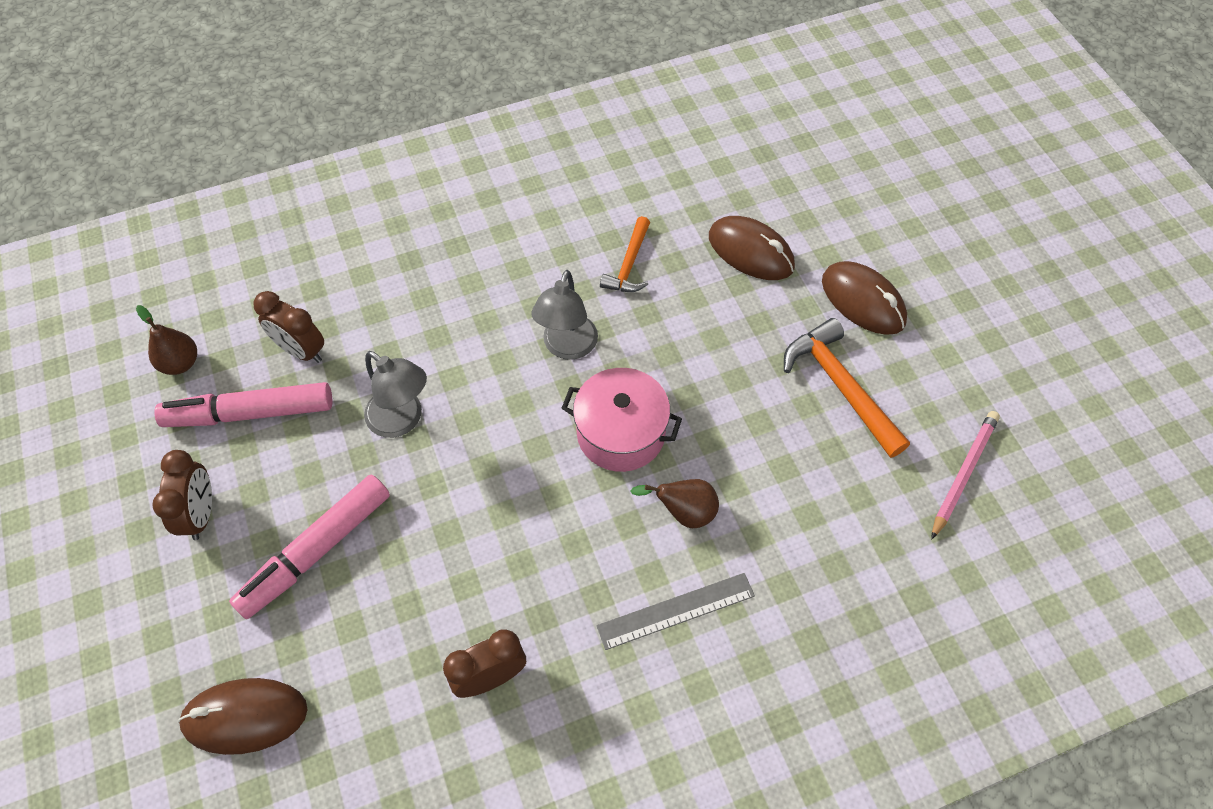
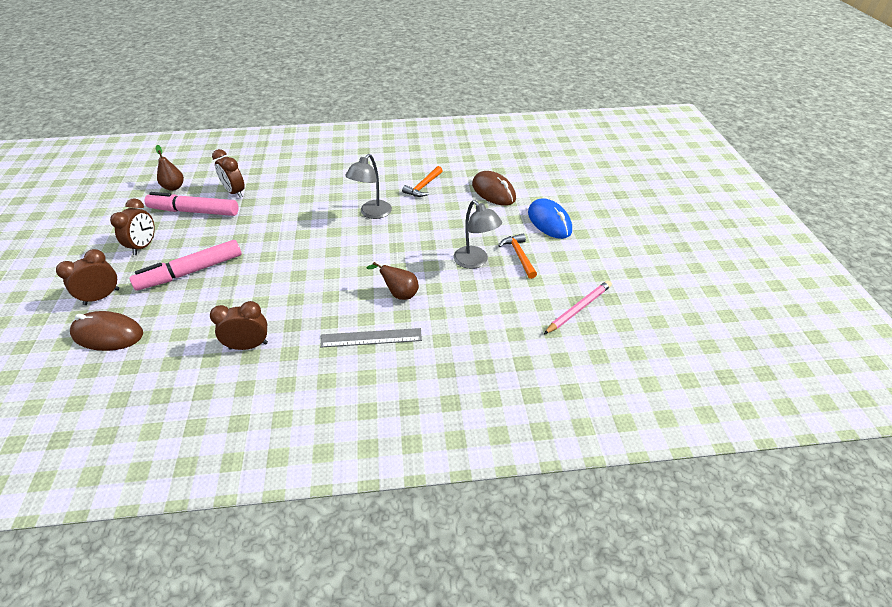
camera: 15 degrees right, 15 degrees down
grey lamp [364,351,427,438] -> grey lamp moved to [454,200,502,269]
pink pot [562,368,682,472] -> none
orange hammer [784,318,910,458] -> orange hammer [499,234,537,279], size x0.63
brown mouse [822,261,907,335] -> blue mouse [528,198,572,239]
none -> brown clock [56,249,119,305]

